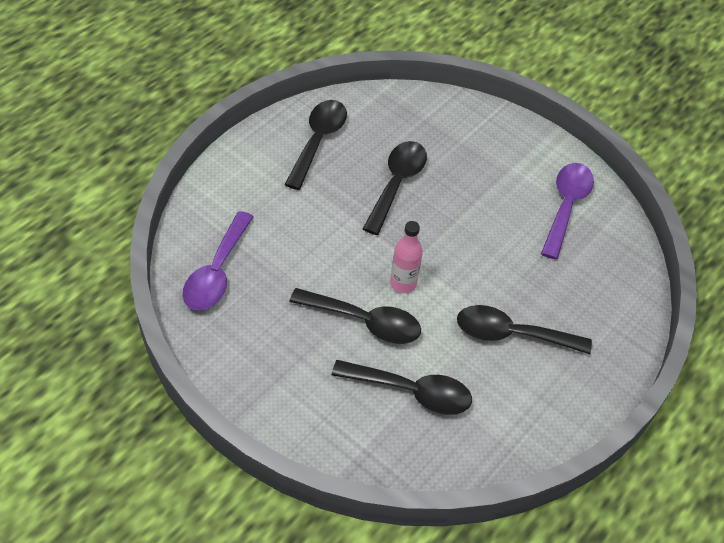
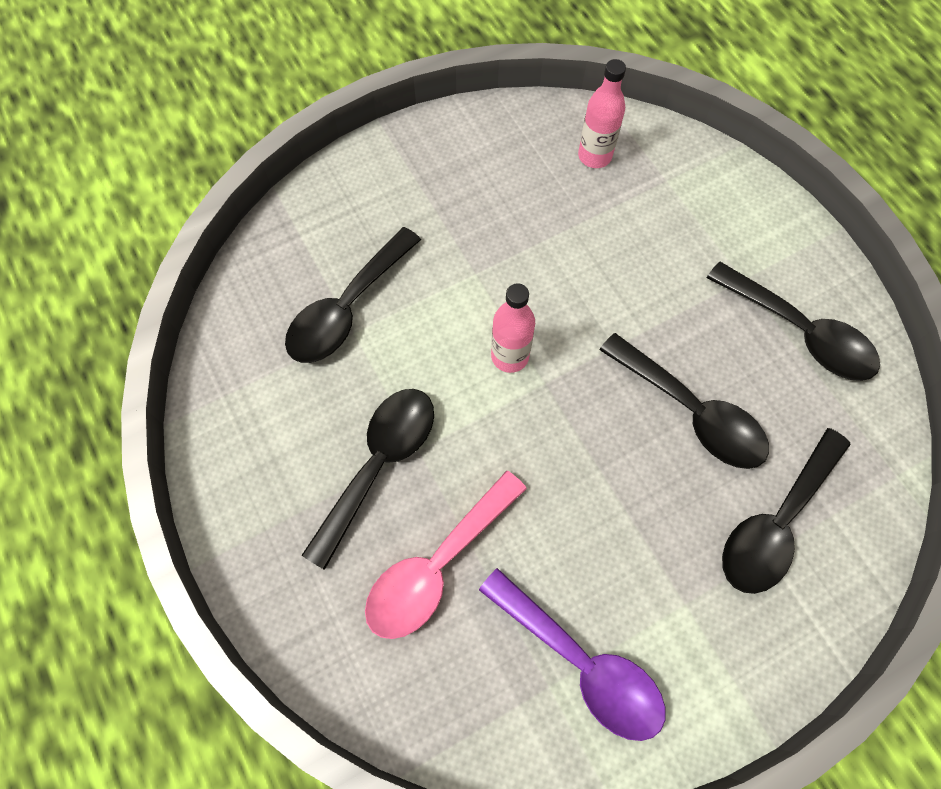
camera: 115 degrees right, 15 degrees up
purple spoon [183,211,254,311] -> pink bottle [578,59,626,168]
black spoon [289,288,421,344] -> black spoon moved to [722,428,851,594]
none -> pink spoon [365,471,527,639]

